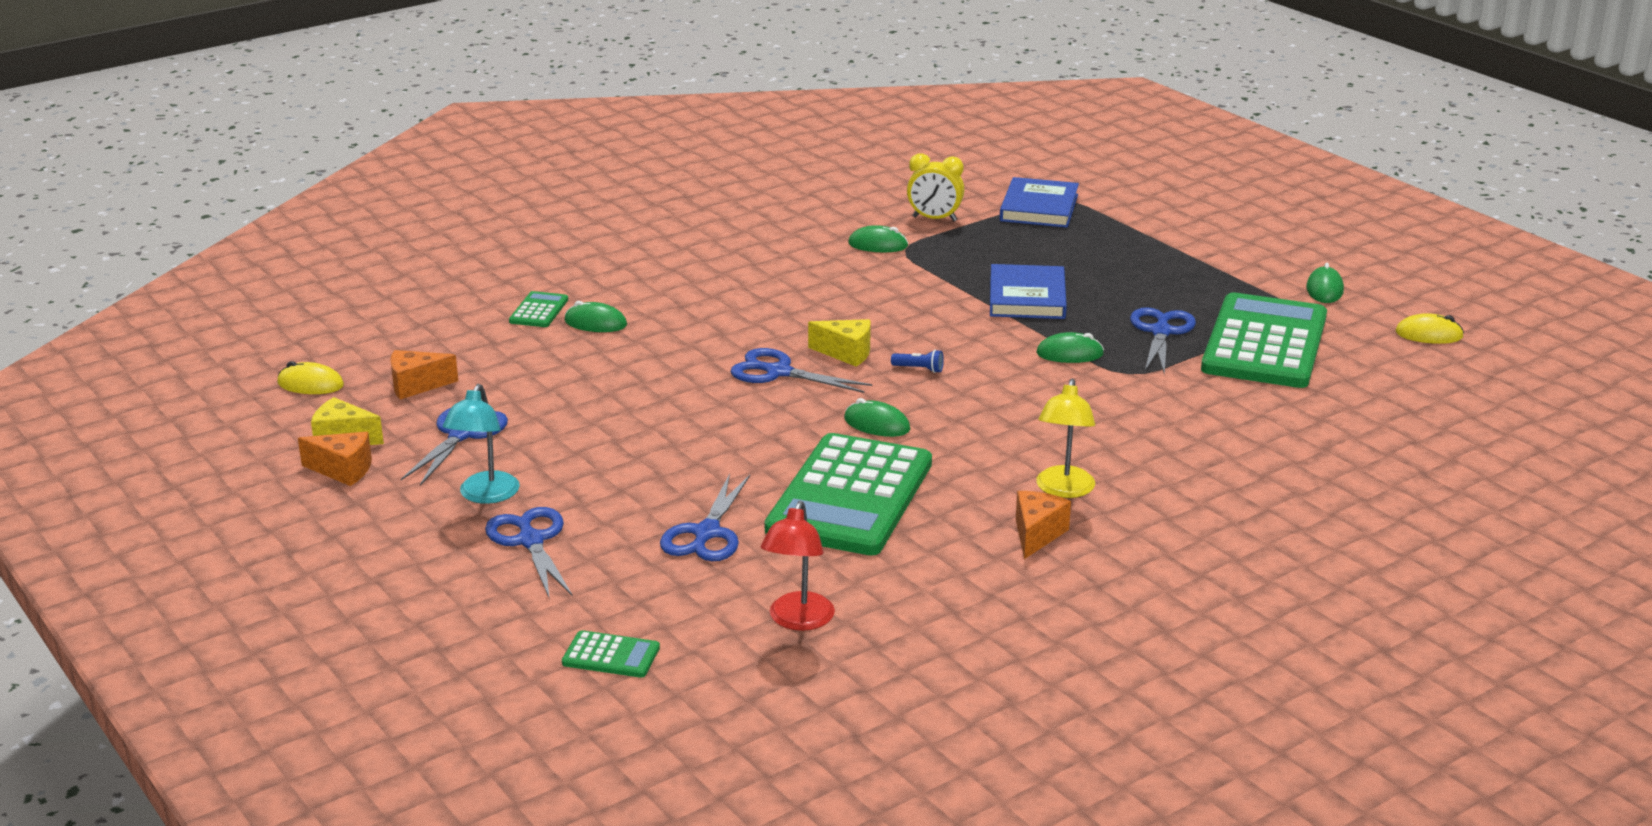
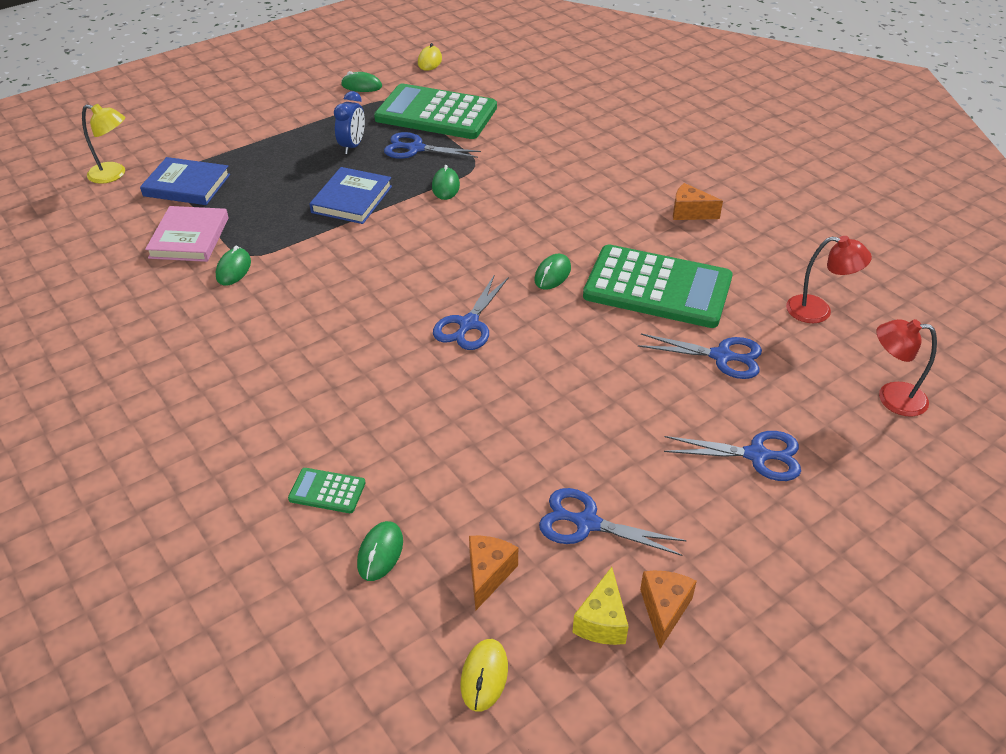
camera: 90 degrees left, 15 degrees up
orange cheese [390,350,458,399] -> orange cheese turned 150 degrees counterclockwise [469,536,518,610]
turquoise lamp [443,384,520,504] -> none
blue scissors [485,507,573,600] -> blue scissors turned 150 degrees counterclockwise [664,431,801,481]
green calculator [562,630,660,678] -> red lamp [876,319,937,417]
green mouse [565,301,627,332] -> green mouse moved to [357,521,403,581]
yellow cheese [808,319,871,366] -> none
blue flashlight [891,350,944,373] -> none
yellow clock [907,153,965,221] -> pink book [145,206,229,262]
blue book [990,264,1067,319] -> blue book turned 75 degrees counterclockwise [309,167,392,224]
yellow lamp [1036,378,1095,498] -> yellow lamp moved to [82,104,125,184]
none -> blue clock [334,91,365,154]

